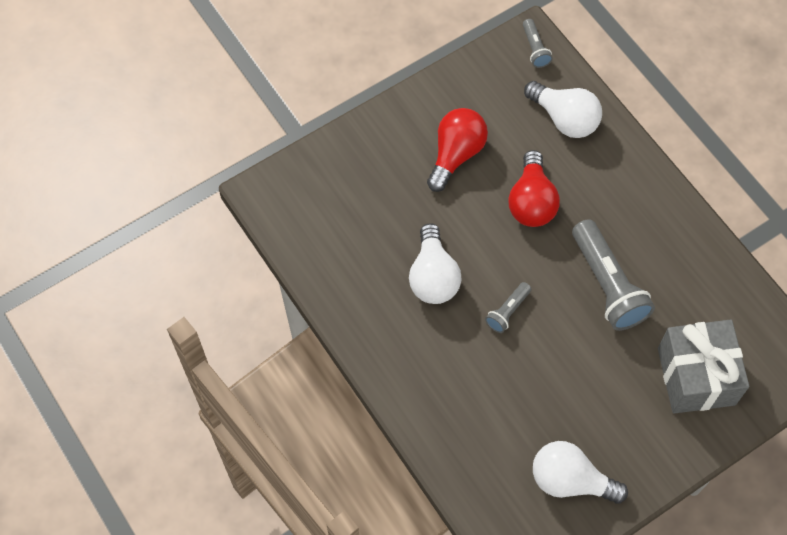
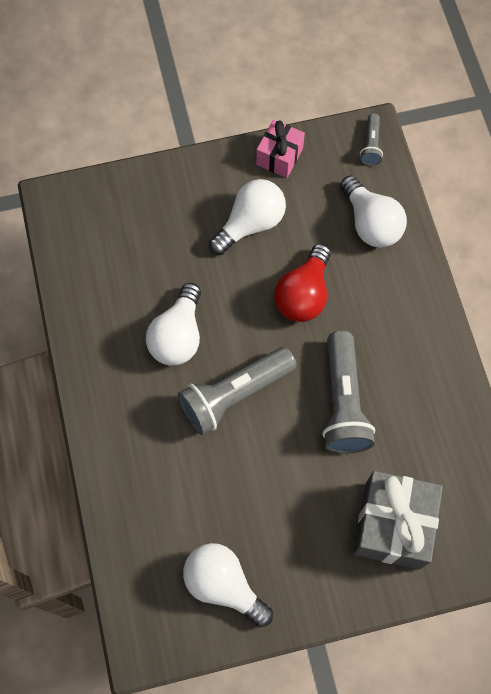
camera: 20 degrees right, 5 degrees up
red light bulb [427,108,488,192] -> white light bulb [209,179,286,255]
grey flashlight [485,282,531,333] -> grey flashlight [178,347,297,435], size x2.02
none -> pink gift [256,120,305,178]

